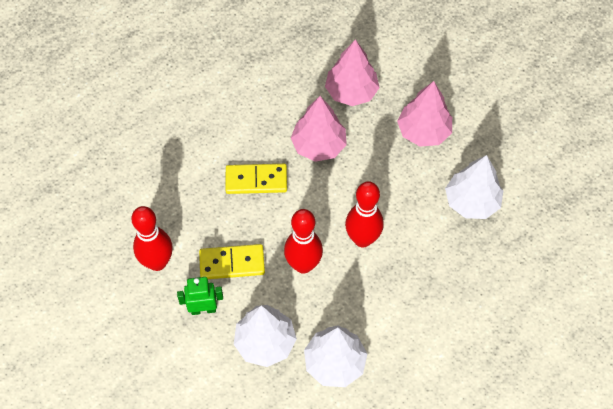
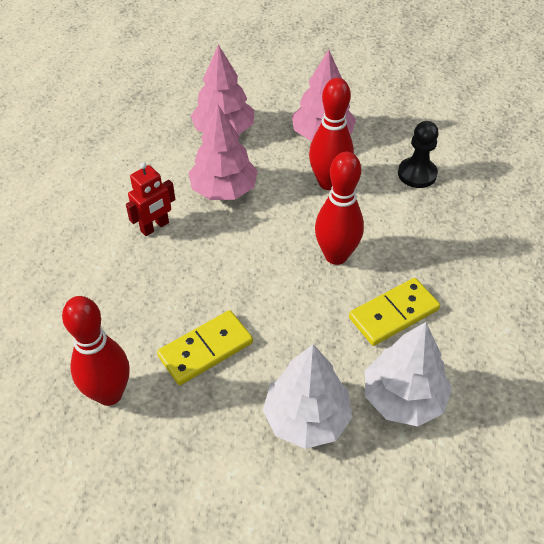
camera: 30 degrees left, 10 degrees down
green robot [177,277,223,315] -> none
yellow domino [225,164,287,194] -> yellow domino moved to [349,278,440,346]
red bowling pin [284,209,323,274] -> red bowling pin moved to [309,78,354,190]
white tree [445,155,503,219] -> black pawn [398,121,439,188]
none -> red robot [126,162,175,236]

